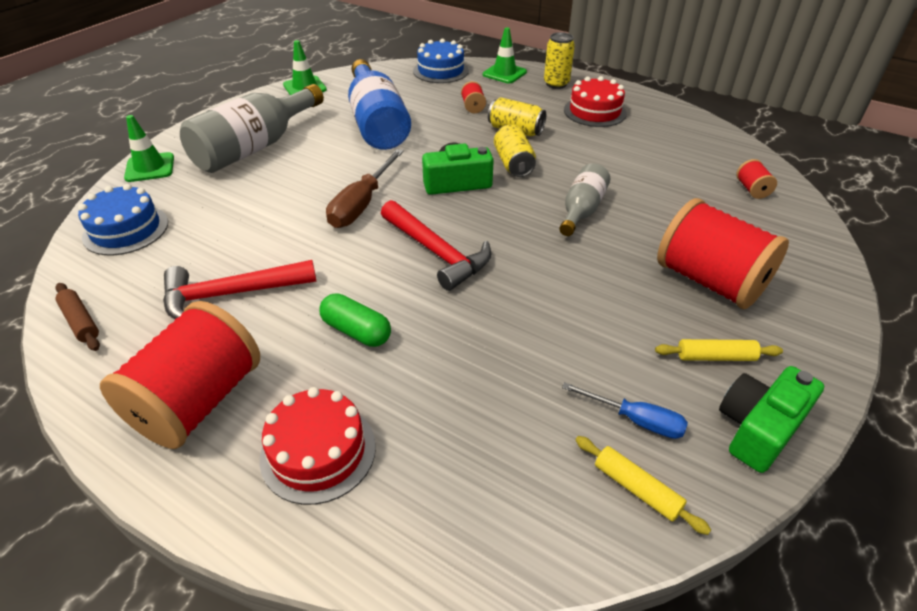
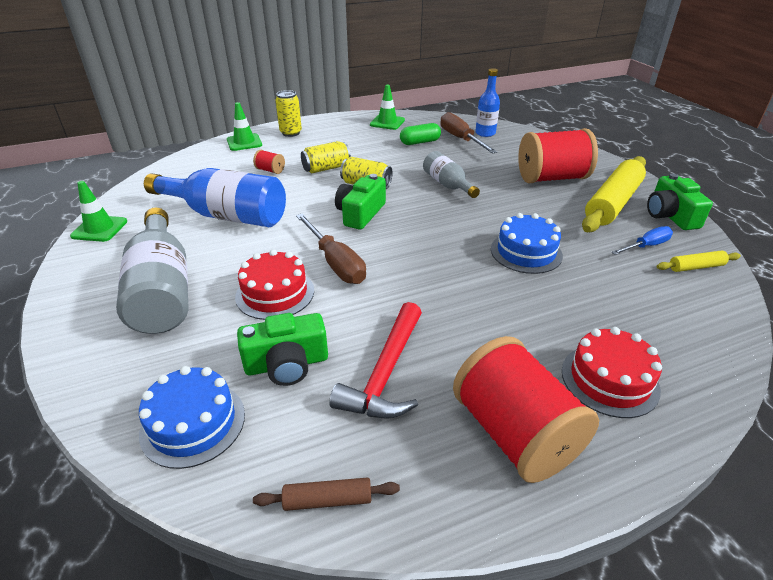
camera: 55 degrees left, 5 degrees down
green traffic cone [124,115,174,182] -> green traffic cone moved to [370,85,405,130]
green capsule [319,293,391,347] -> green capsule moved to [400,123,441,145]
red hammer [381,200,491,291] -> none
blue cake [413,39,469,83] -> blue cake moved to [491,213,563,274]
red cake [564,76,627,127] -> red cake moved to [235,249,314,320]
yellow rolling pin [655,339,783,361] -> yellow rolling pin [582,156,646,232], size x2.22
red spool [736,159,777,199] -> blue bottle [475,68,500,137]
none -> green camera [237,313,328,386]
none -> brown screwdriver [440,112,497,154]

